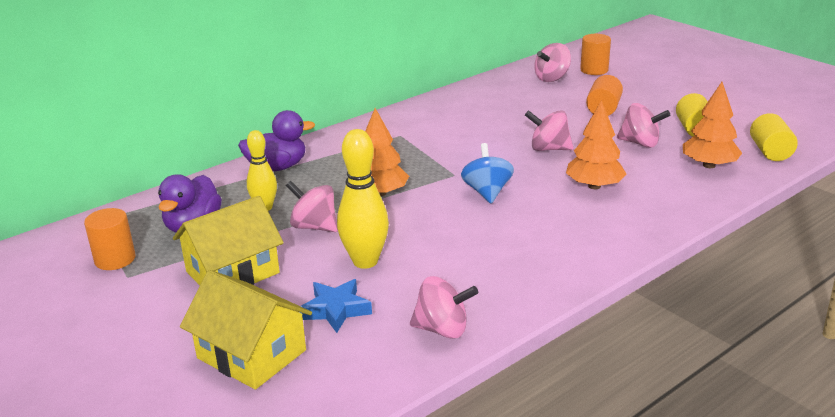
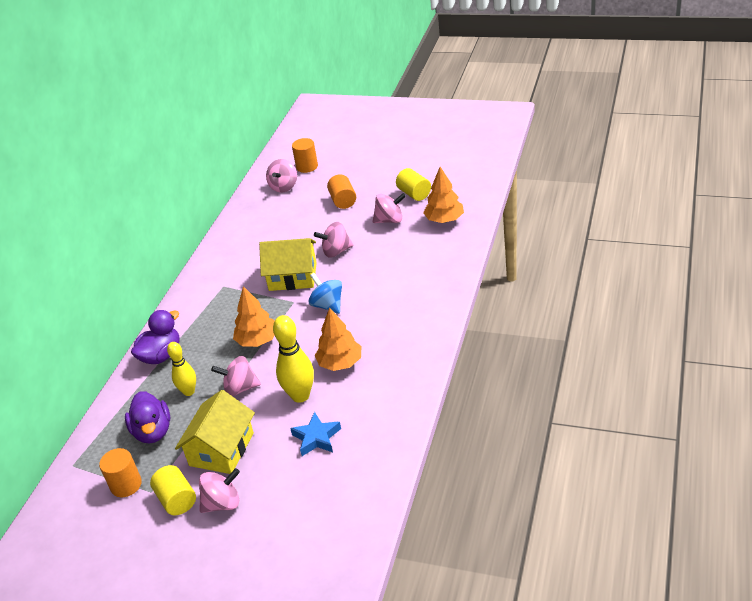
camera: 30 degrees left, 10 degrees up
yellow house [180,270,312,390] -> yellow house moved to [259,238,317,291]
pink spinning top [410,276,478,339] -> pink spinning top moved to [199,468,240,513]
orange tree [566,100,627,189] -> orange tree moved to [315,307,361,371]
yellow cylinder [750,113,798,161] -> yellow cylinder moved to [150,465,196,515]

